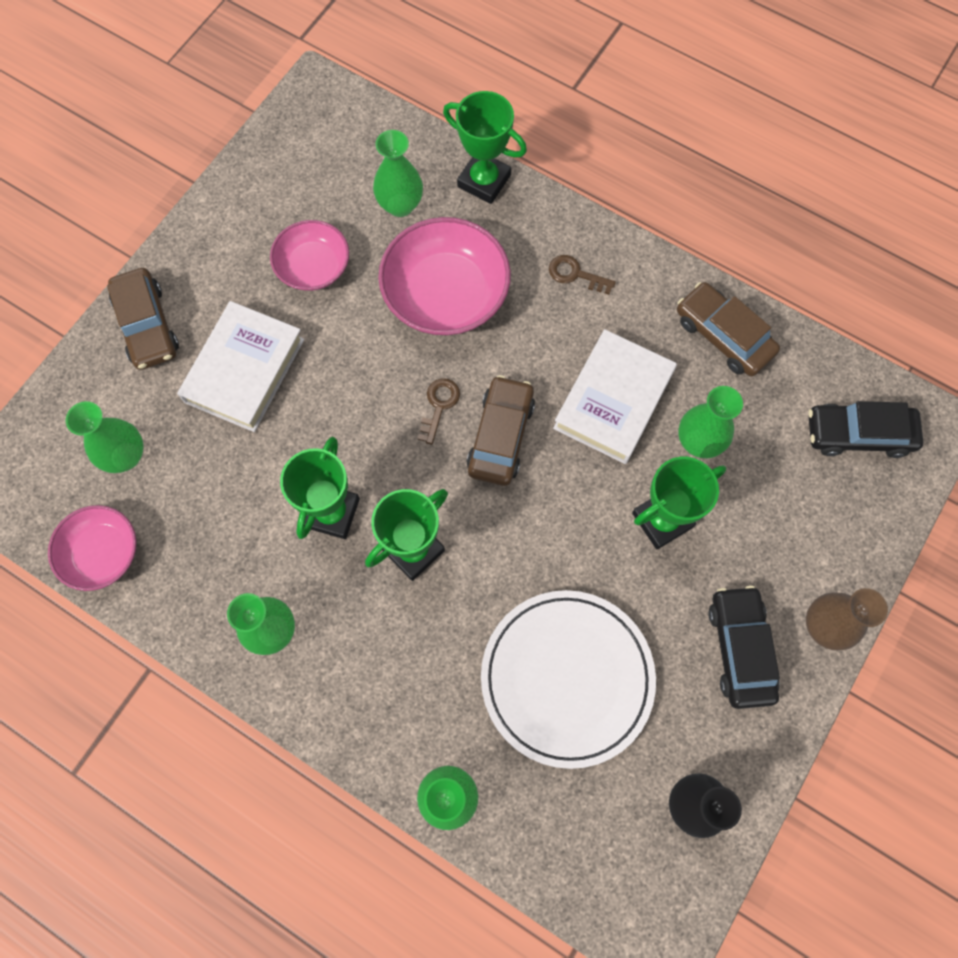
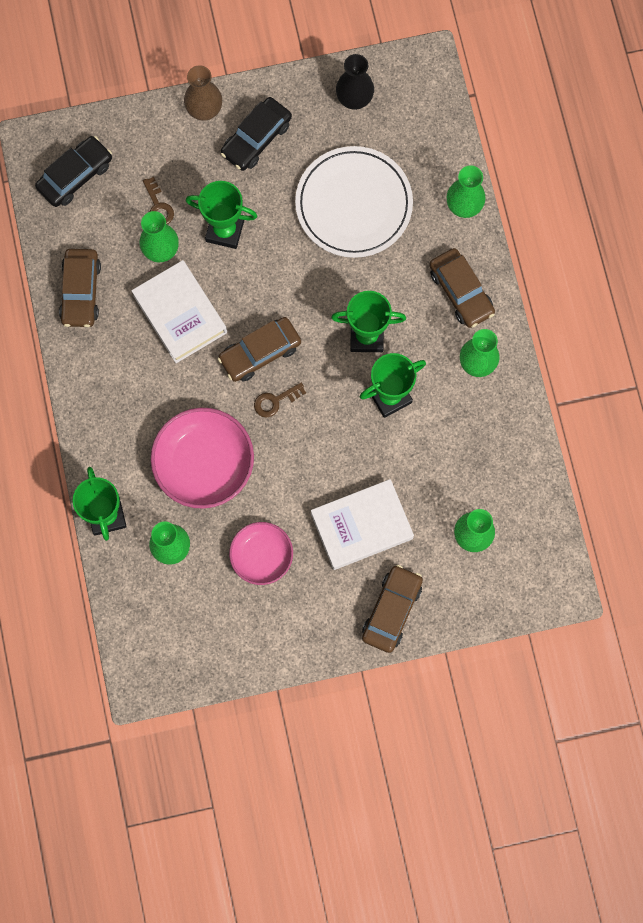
camera: 135 degrees left, 5 degrees up
pink bowl [48,505,136,591] -> none
brown key [549,255,616,295] -> brown key moved to [143,177,174,224]
white book [553,329,677,464] -> white book turned 75 degrees clockwise [131,260,227,363]
black car [808,401,923,458] -> black car turned 90 degrees counterclockwise [35,136,112,207]
none -> brown car [429,248,495,328]

